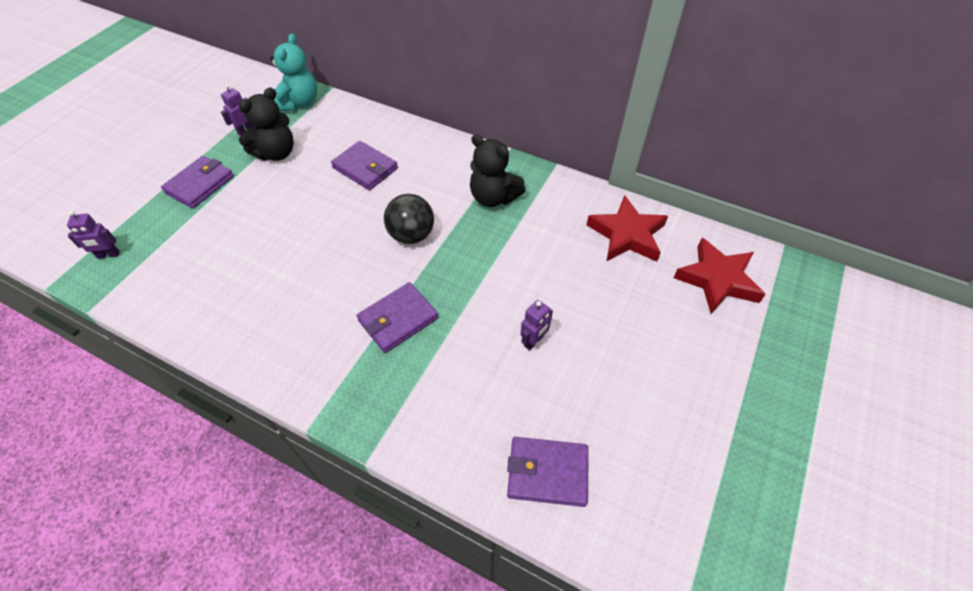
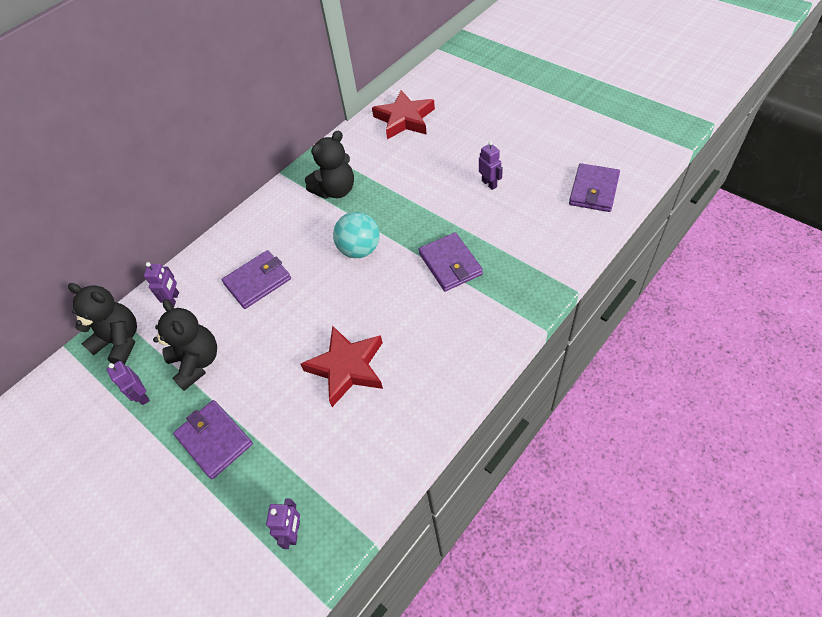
camera: 70 degrees left, 0 degrees up
turquoise teddy bear [270,33,317,111] -> black teddy bear [68,283,137,365]
black ball [384,194,434,244] -> turquoise ball [333,212,380,258]
red star [673,238,766,314] -> red star moved to [301,326,383,407]
none -> purple robot [144,262,179,306]

